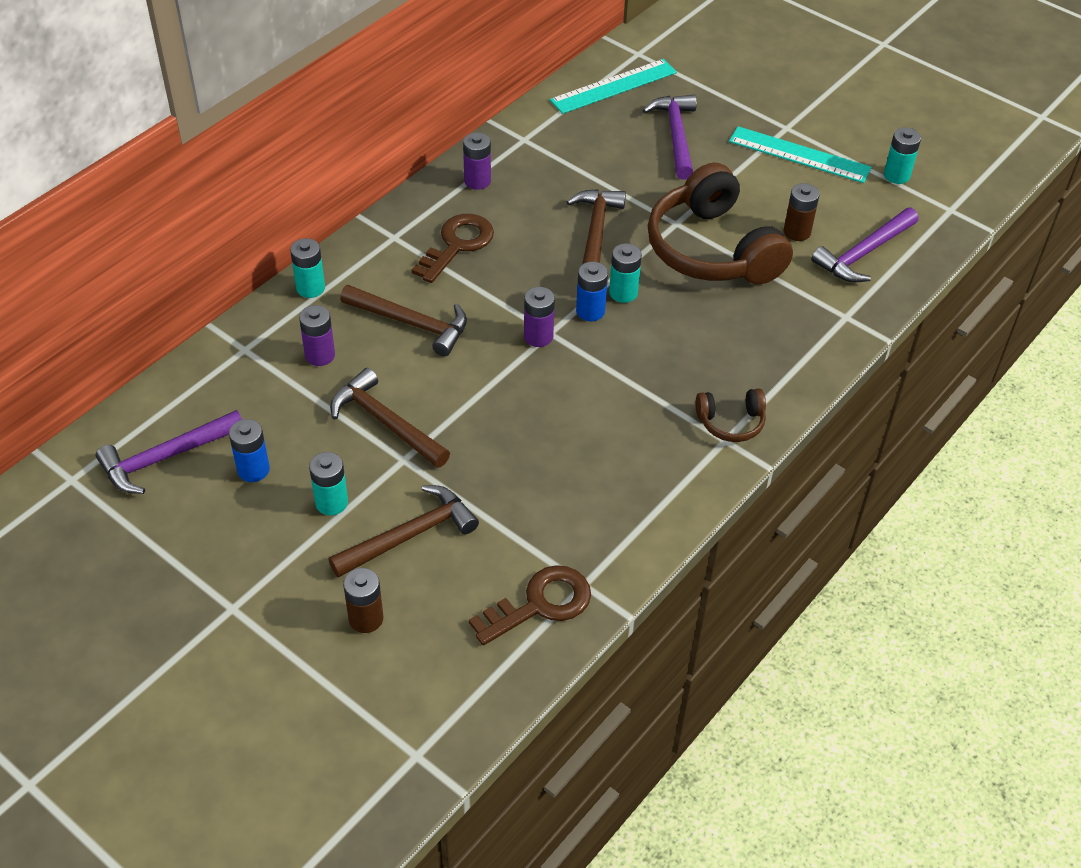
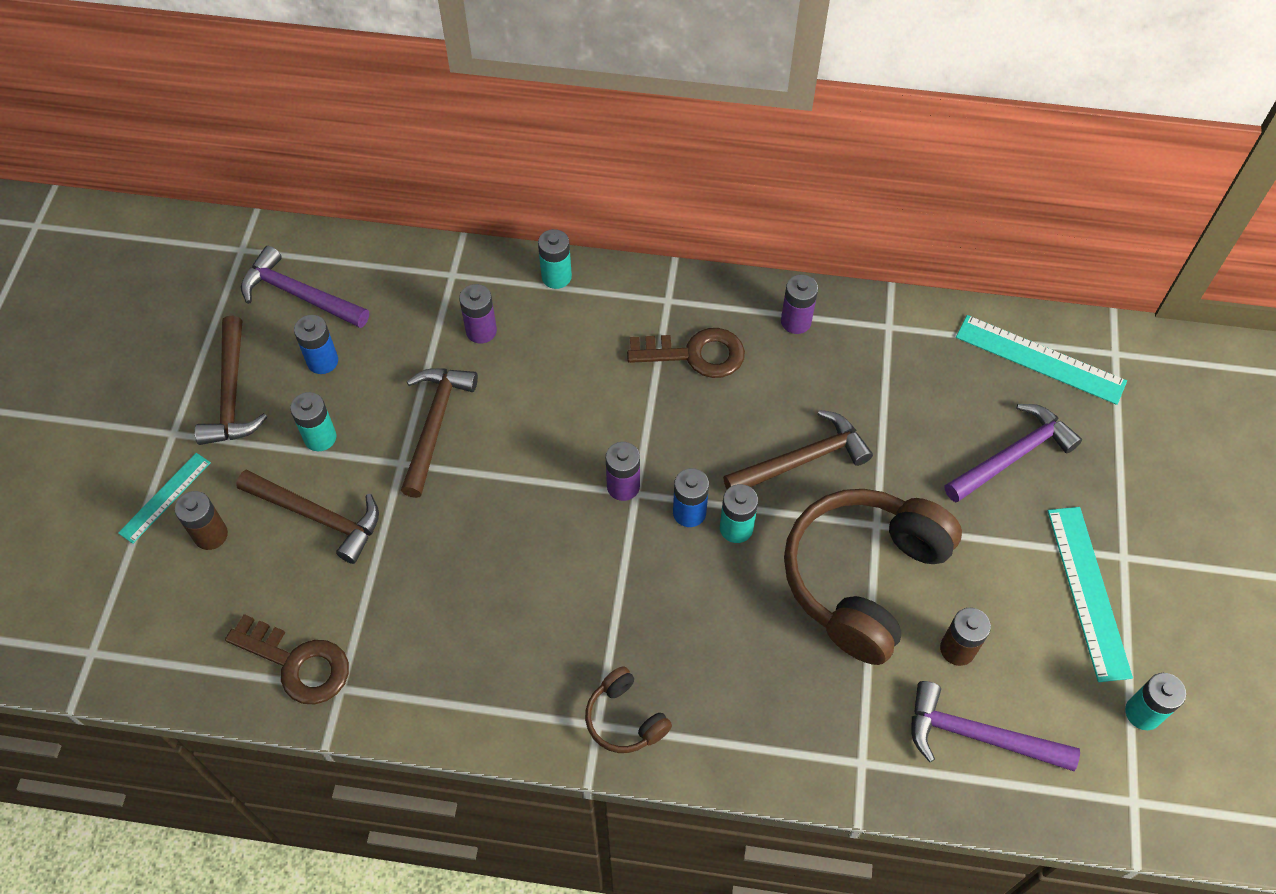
camera: 60 degrees right, 10 degrees up
brown hammer [340,285,467,356] -> brown hammer moved to [195,316,267,445]
none -> turquoise ruler [118,453,211,544]

